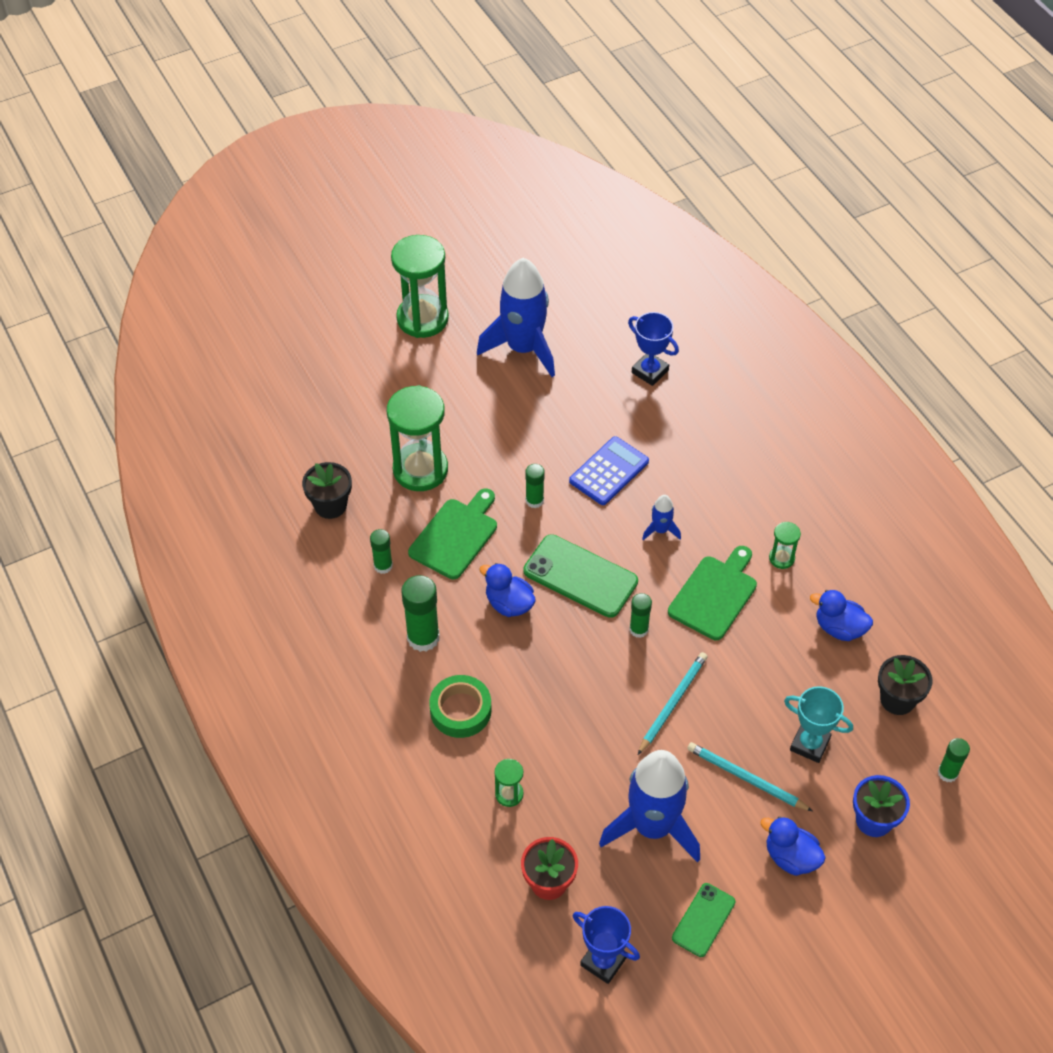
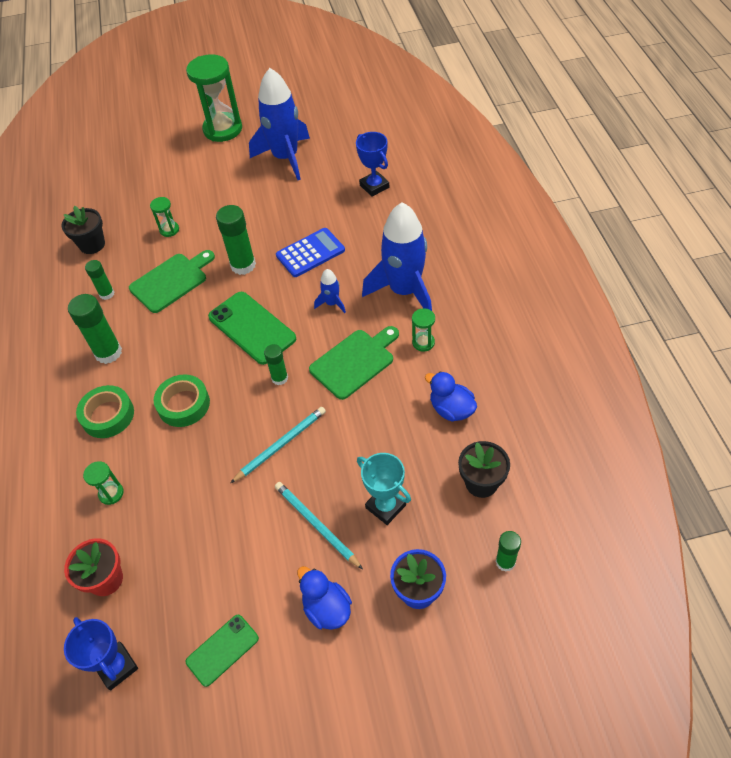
camera: 20 degrees right, 0 degrees up
green hourglass [387,385,448,491] -> green hourglass [150,197,179,237], size x0.45
blue duck [479,563,536,617] -> none
green glue stick [525,464,545,508] -> green glue stick [216,205,256,275], size x1.69
blue rocket [599,750,700,863] -> blue rocket moved to [362,203,432,311]
none -> green tape [154,374,210,427]

